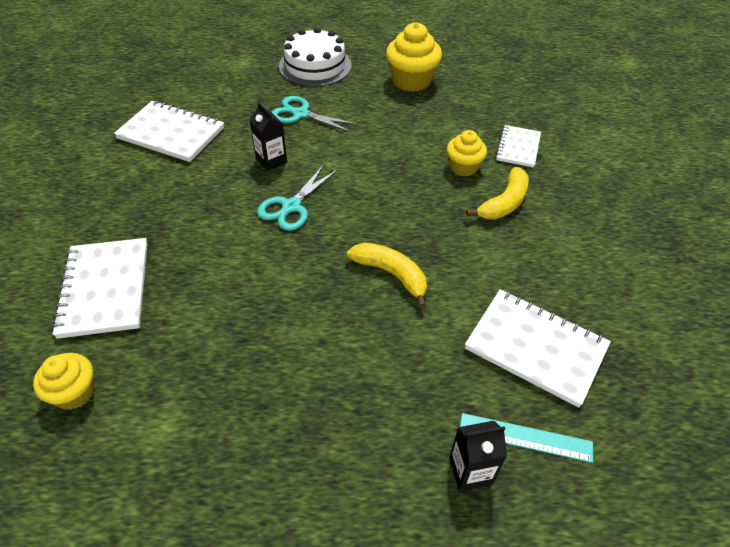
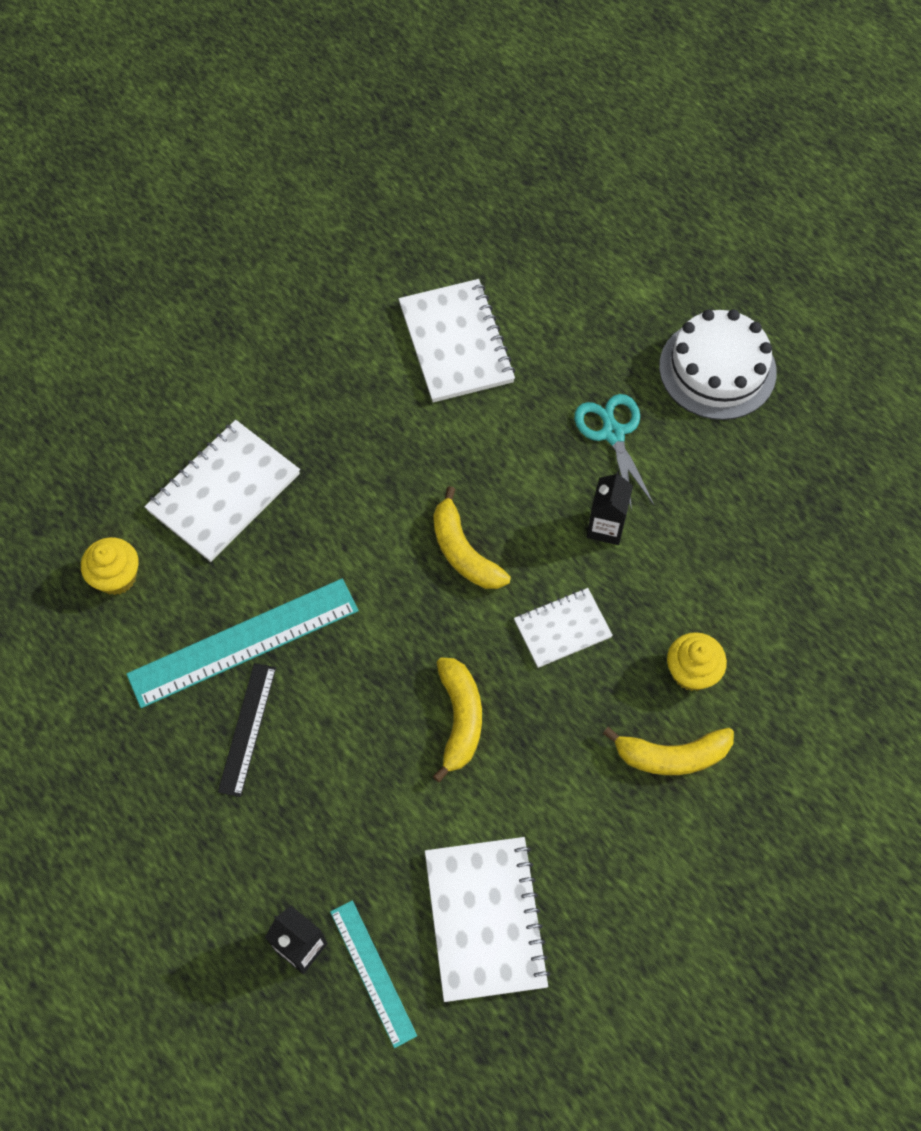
camera: 50 degrees right, 15 degrees up
black carton [250,102,287,171] -> black carton moved to [587,471,633,545]
turquoise scissors [257,164,338,231] -> yellow banana [433,486,511,589]
yellow cupcake [386,22,442,92] -> none
white notebook [495,125,541,168] -> white notebook moved to [514,588,613,668]
none -> turquoise ruler [127,578,359,708]
none -> black ruler [218,663,276,797]

